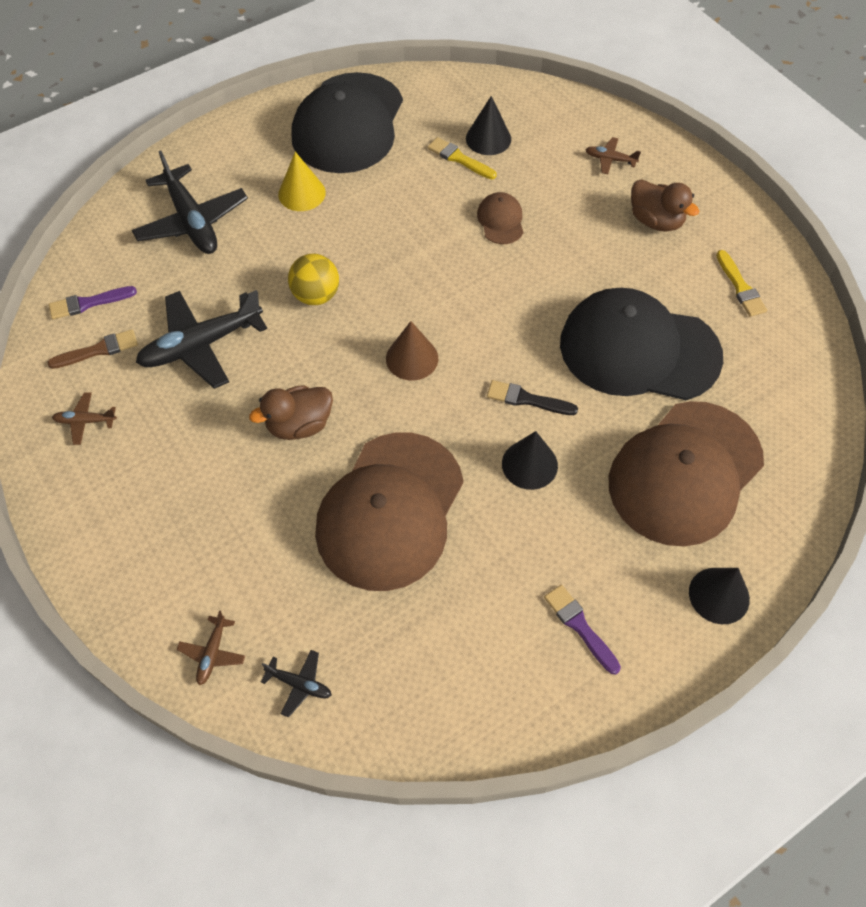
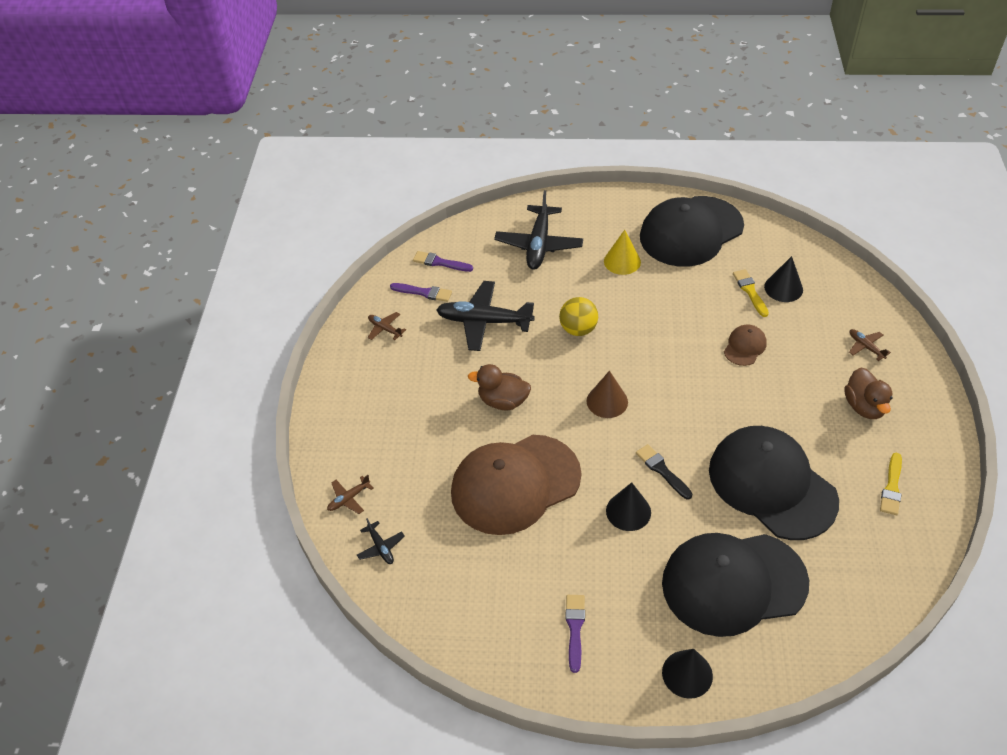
camera: 40 degrees right, 10 degrees down
brown brush [47,329,138,369] -> purple brush [390,283,452,302]
brown cap [609,401,764,546] -> black cap [662,533,809,637]

